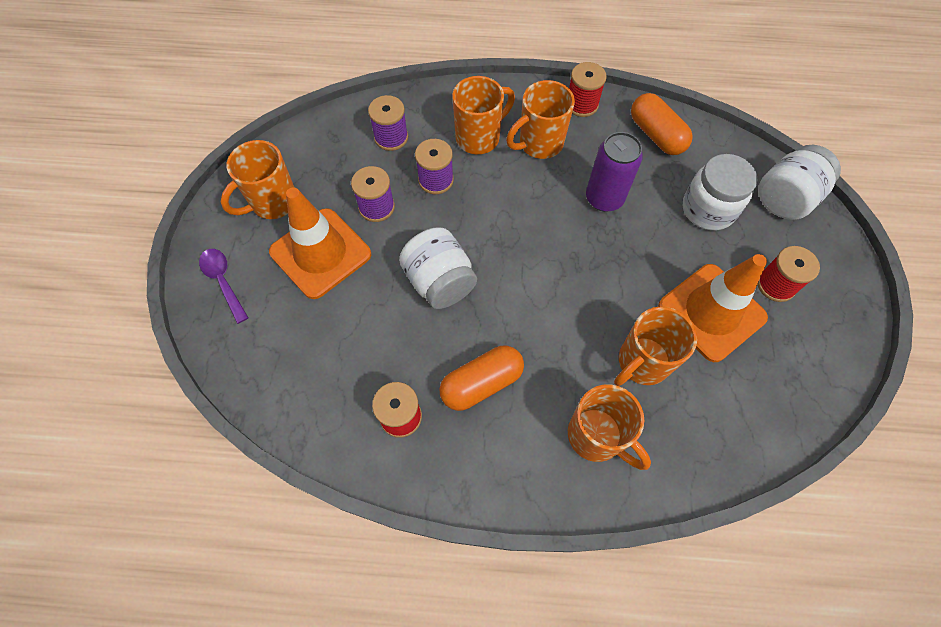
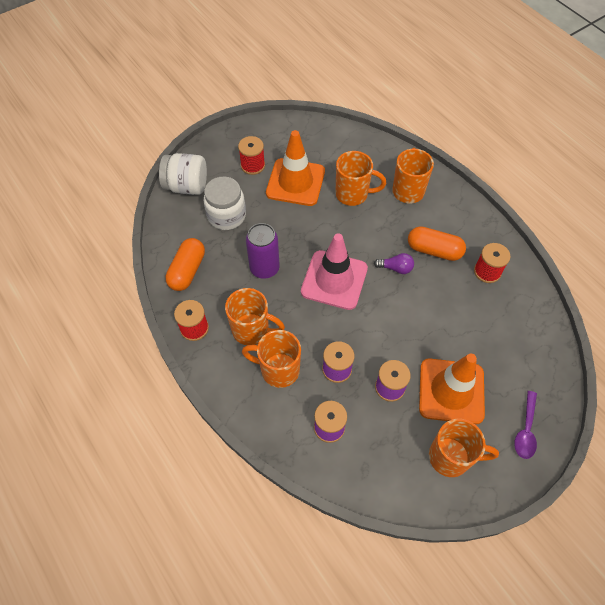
camera: 130 degrees left, 5 degrees down
white jar [399,228,477,309] -> none
none -> pink traffic cone [301,234,368,310]
none -> purple light bulb [374,253,414,274]

